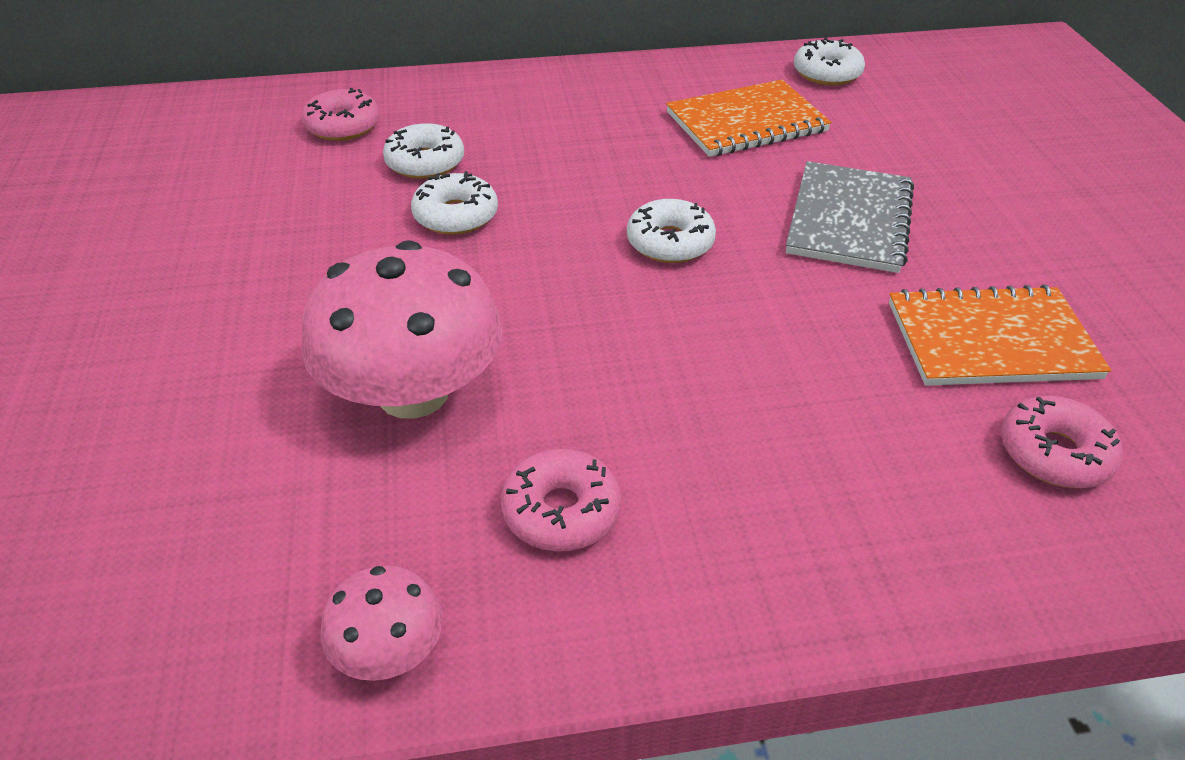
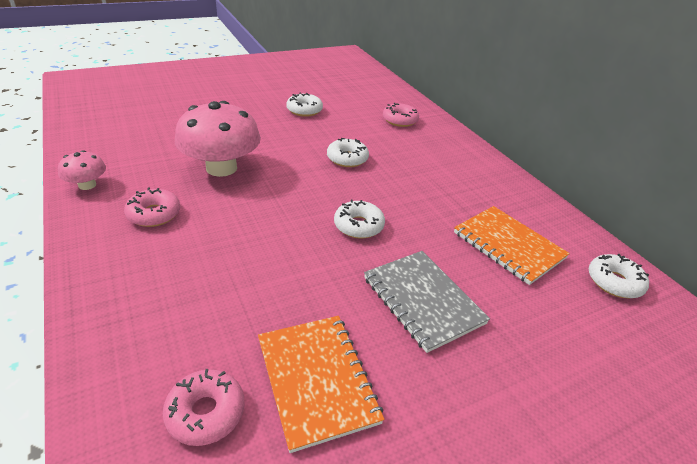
camera: 70 degrees right, 5 degrees down
white donut [383,123,464,179] -> white donut moved to [286,92,323,117]
grey notebook [786,161,914,273] -> grey notebook turned 60 degrees clockwise [364,251,490,353]

